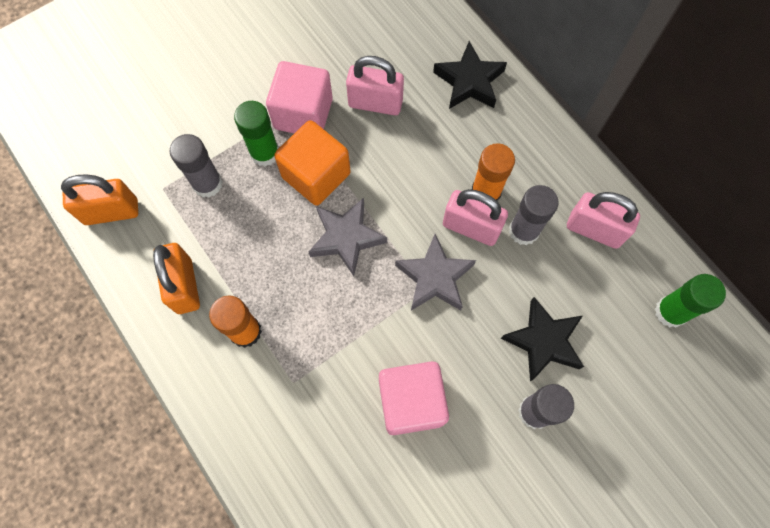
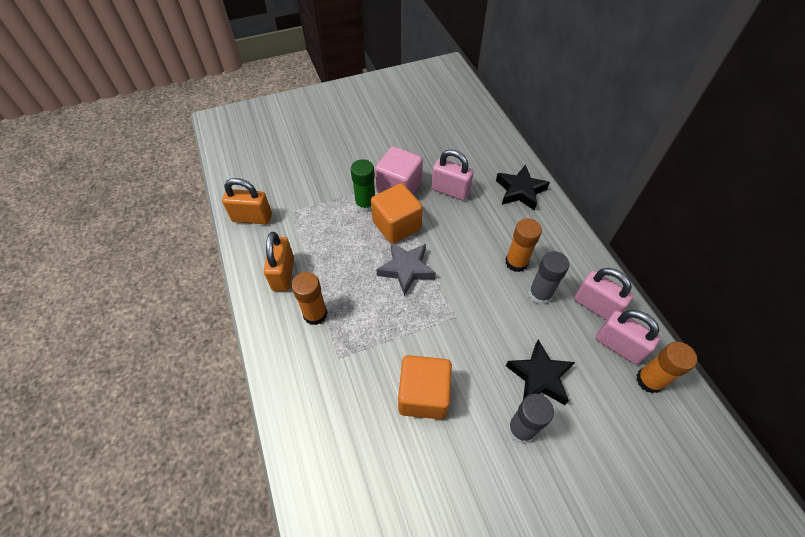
camera: 15 degrees right, 15 degrees down
grey glue stick [170,134,222,198] -> none
pink cube [379,361,449,435] -> orange cube [398,355,452,420]
grey star [395,234,476,310] -> none
pink padlock [443,189,508,246] -> pink padlock moved to [596,310,660,365]
green glue stick [655,274,726,327] -> orange glue stick [636,342,697,394]

